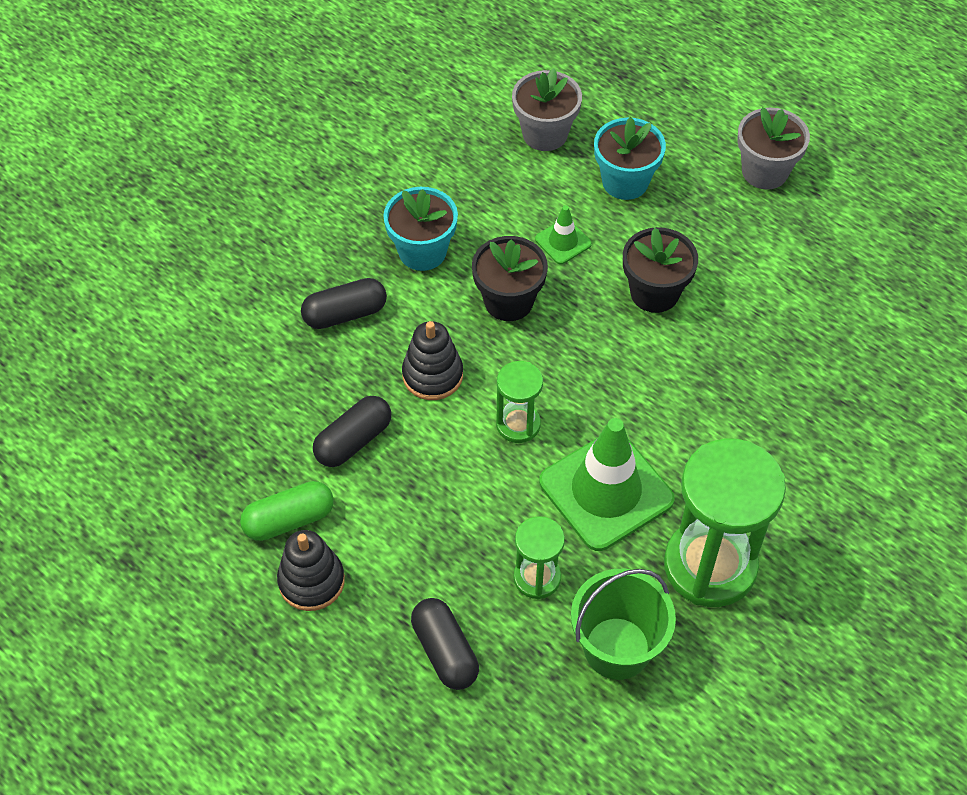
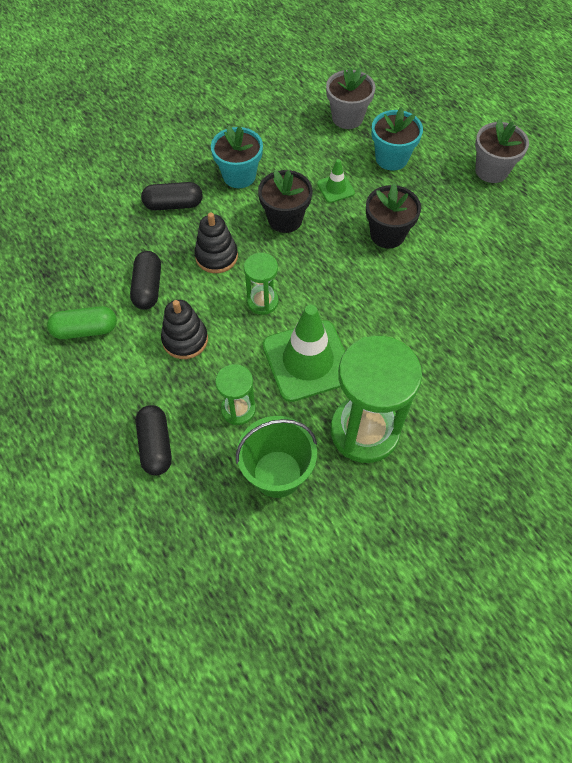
camera: 15 degrees right, 5 degrees up
black stacking toy [277,530,345,611] -> black stacking toy moved to [161,300,208,359]
black capsule [313,396,391,467] -> black capsule turned 60 degrees counterclockwise [130,251,161,310]

